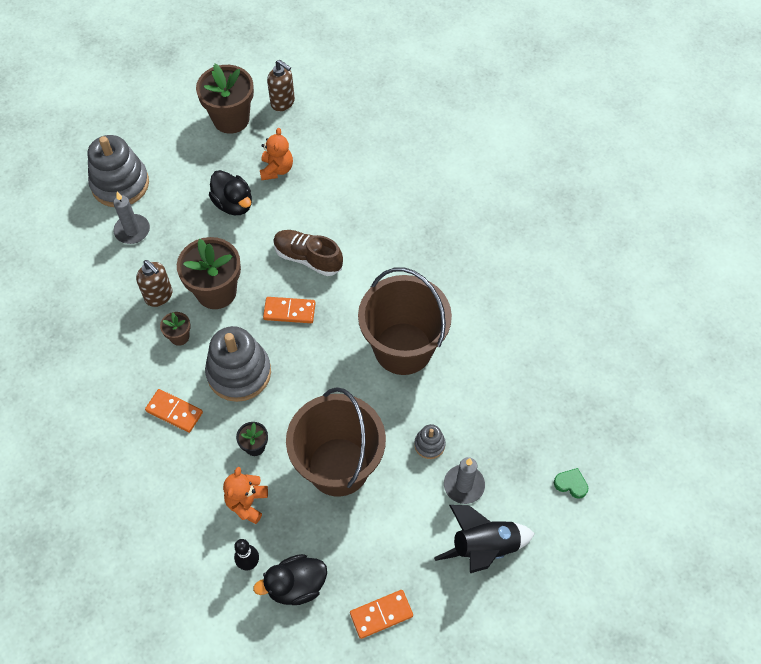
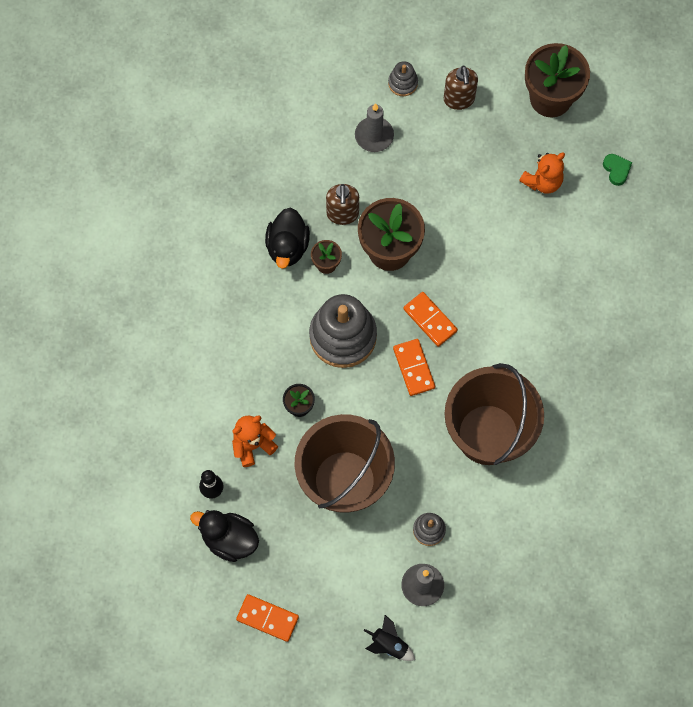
camera: 45 degrees right, 10 degrees up
grey stacking toy [87,135,149,207] -> grey stacking toy [388,61,418,96], size x0.47
orange domino [145,389,203,433] -> orange domino moved to [393,339,435,396]
black duck [209,170,252,215] -> black duck moved to [265,208,310,269]
brown soap dispenser [267,60,295,111] -> brown soap dispenser moved to [444,66,478,110]
brown shoe [273,230,343,276] -> none
black rocket [434,505,535,573] -> black rocket [363,615,415,661], size x0.55
green heart [554,468,588,499] -> green heart moved to [603,154,632,186]

